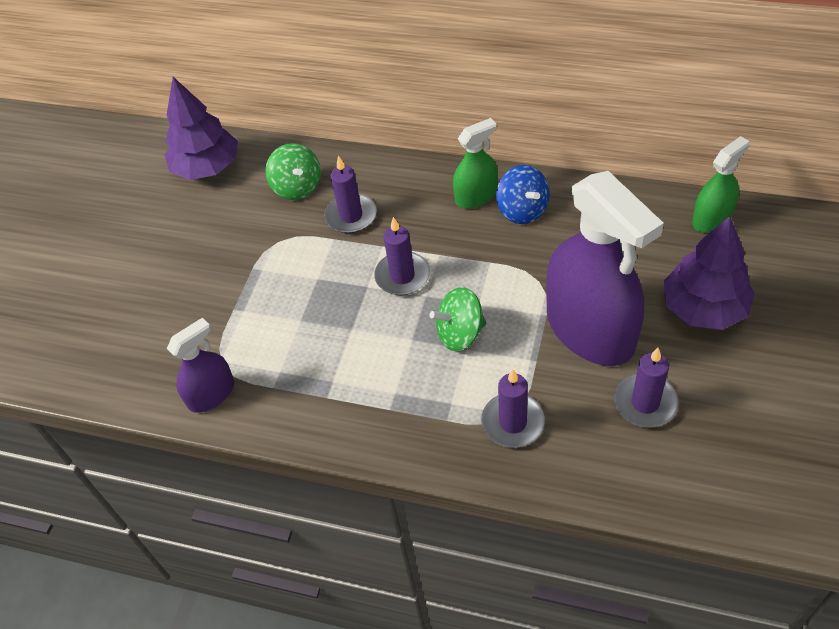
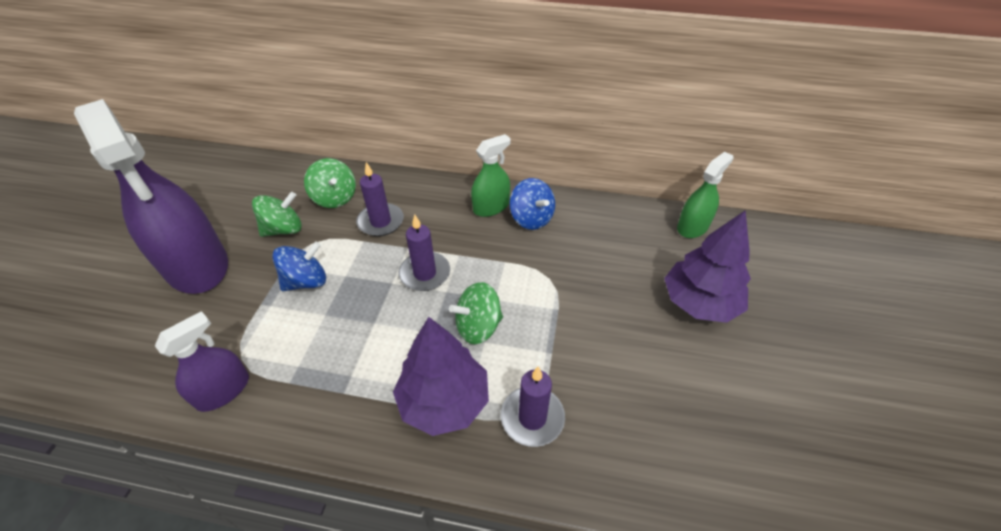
camera: 10 degrees left, 5 degrees down
purple tree [165,77,238,180] -> purple tree moved to [393,317,489,436]
purple spray bottle [546,171,664,366] -> purple spray bottle moved to [74,99,228,294]
purple candle [614,348,679,428] -> none
none -> green spinning top [252,192,302,237]
none -> blue spinning top [272,241,326,291]

